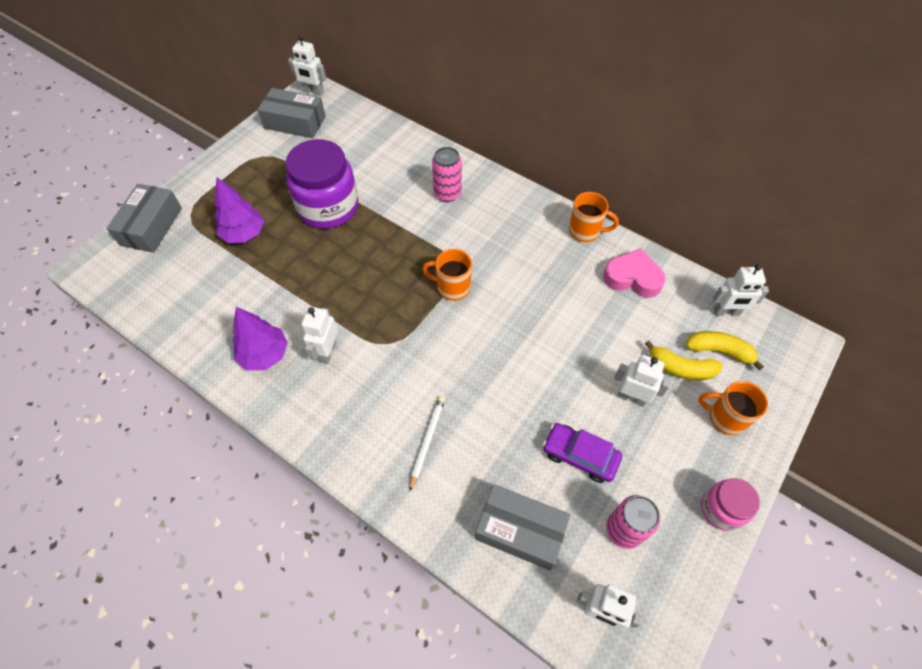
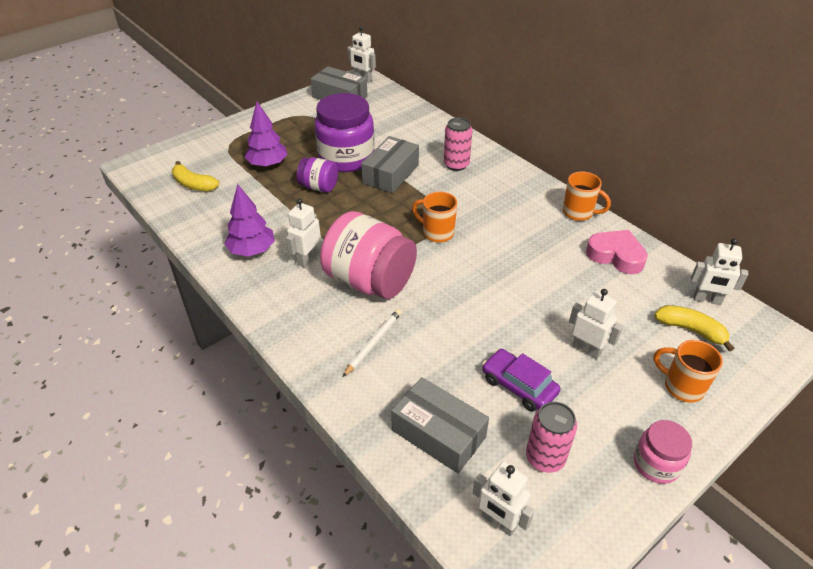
camera: 15 degrees right, 15 degrees down
grey box [106,184,182,253] -> grey box moved to [361,136,419,193]
yellow banana [645,341,722,380] -> yellow banana moved to [172,161,219,191]
none -> purple jar [297,157,338,193]
none -> pink jar [320,211,417,299]

